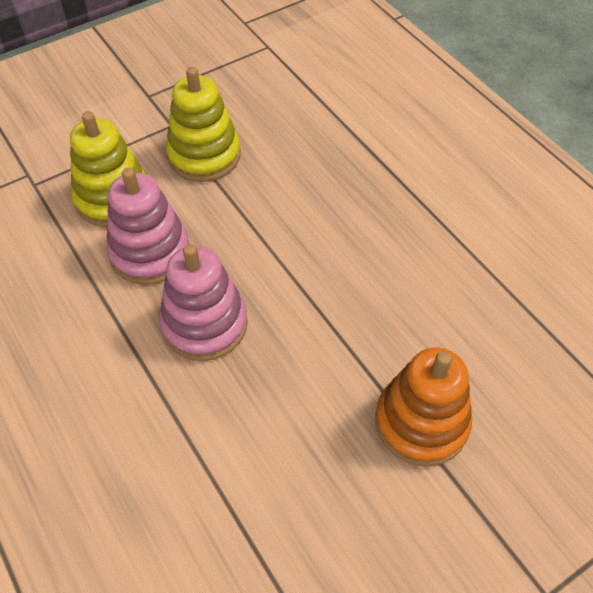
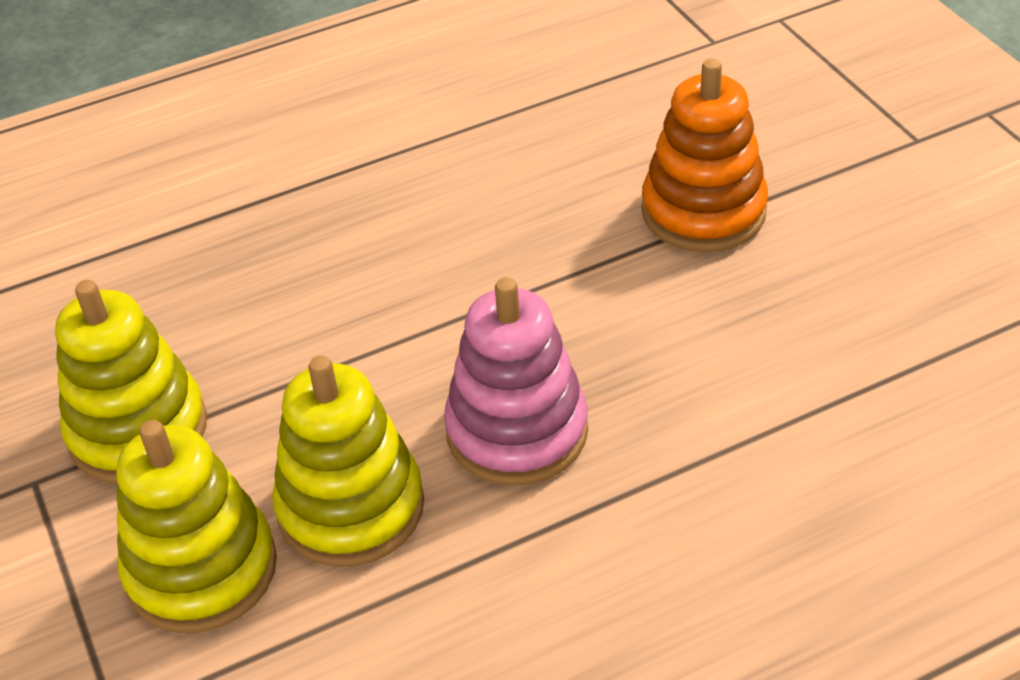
camera: 80 degrees left, 10 degrees down
pink stacking toy [106,168,190,285] -> yellow stacking toy [272,356,424,567]

